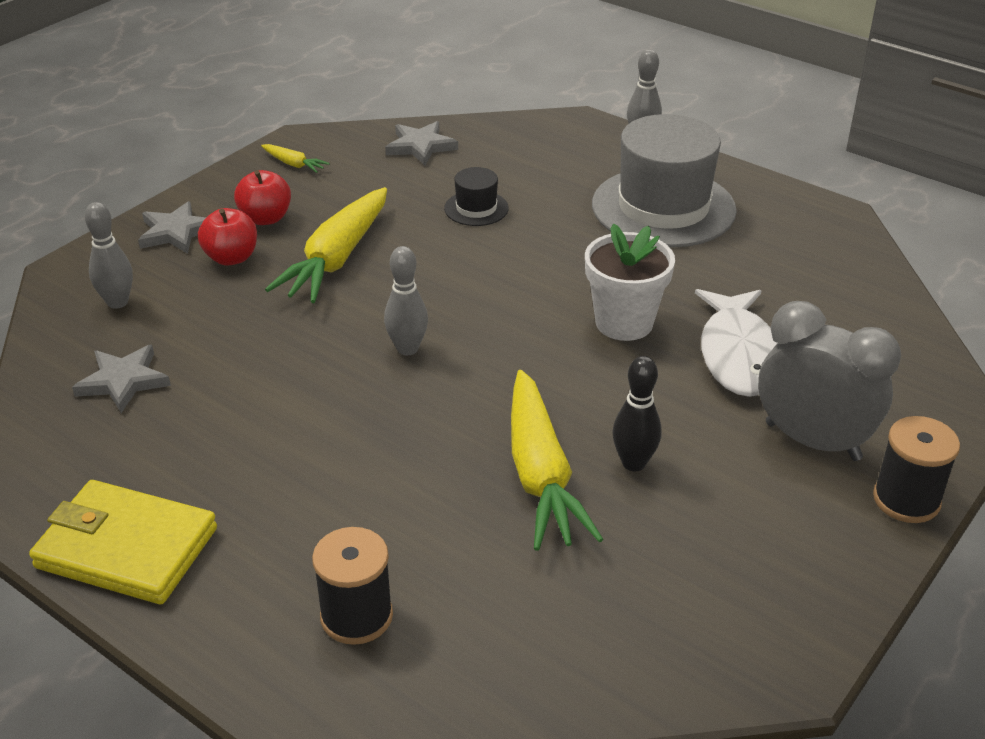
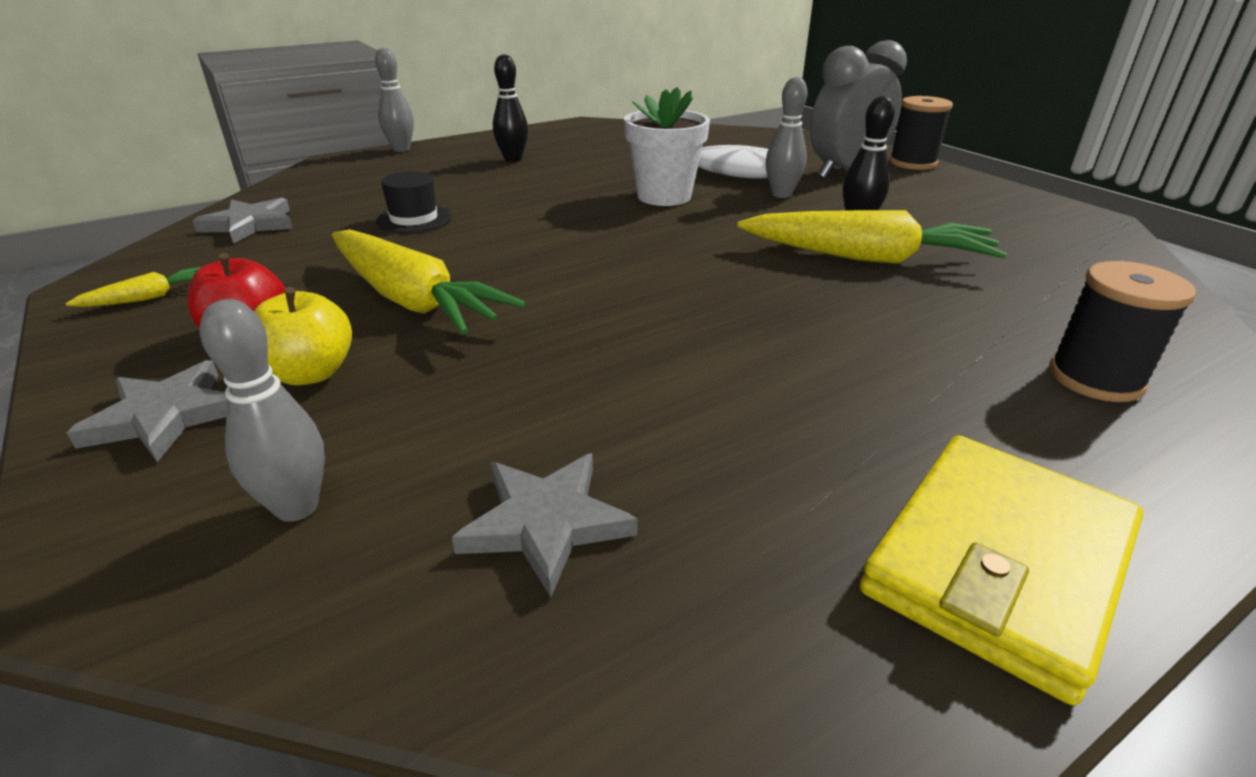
camera: 70 degrees left, 5 degrees down
red apple [198,208,257,266] -> yellow apple [254,287,352,386]
grey bowling pin [384,246,428,355] -> grey bowling pin moved to [766,77,808,198]
grey hat [592,114,737,247] -> black bowling pin [493,54,528,162]

